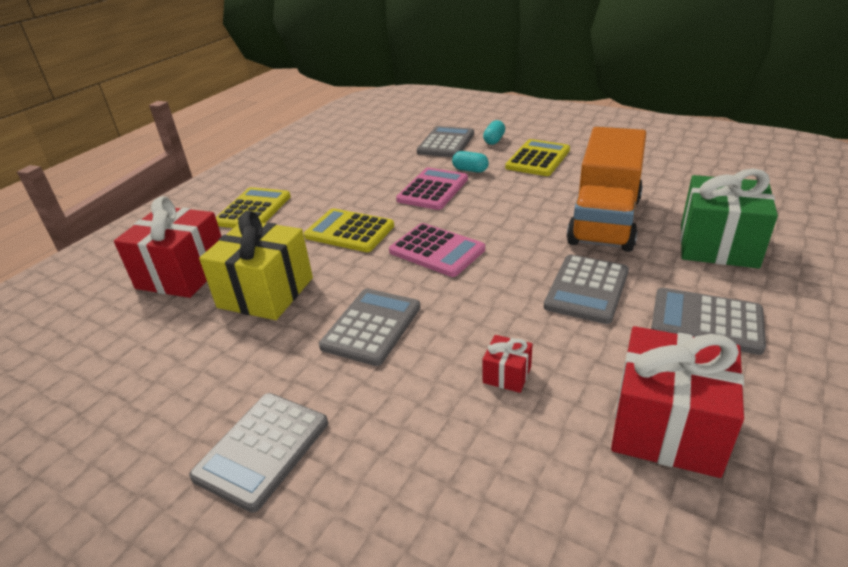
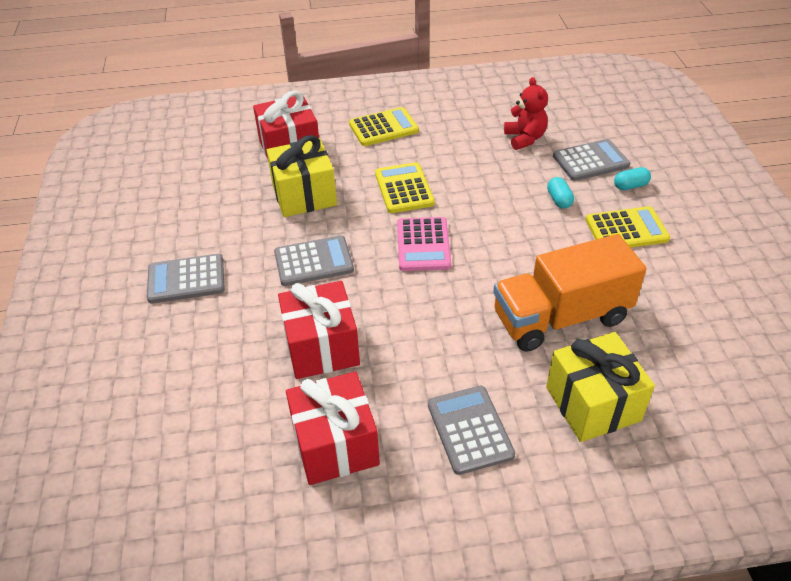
camera: 50 degrees right, 10 degrees up
pink calculator [396,168,468,210] -> none
red gift [482,335,532,393] -> red gift [278,281,360,379], size x2.25
grey calculator [544,254,629,324] -> none
green gift [680,168,778,269] -> yellow gift [546,332,655,442]
none -> red teddy bear [504,77,548,150]

